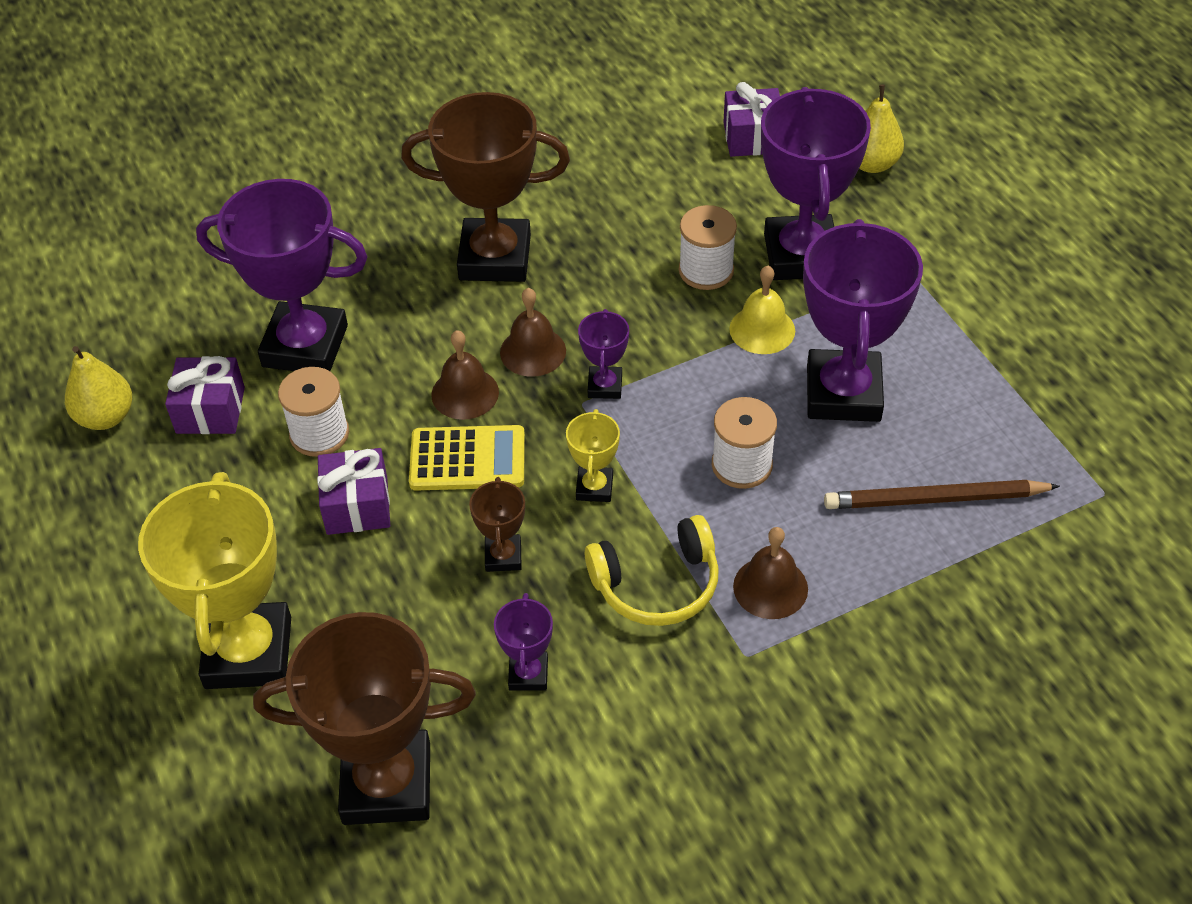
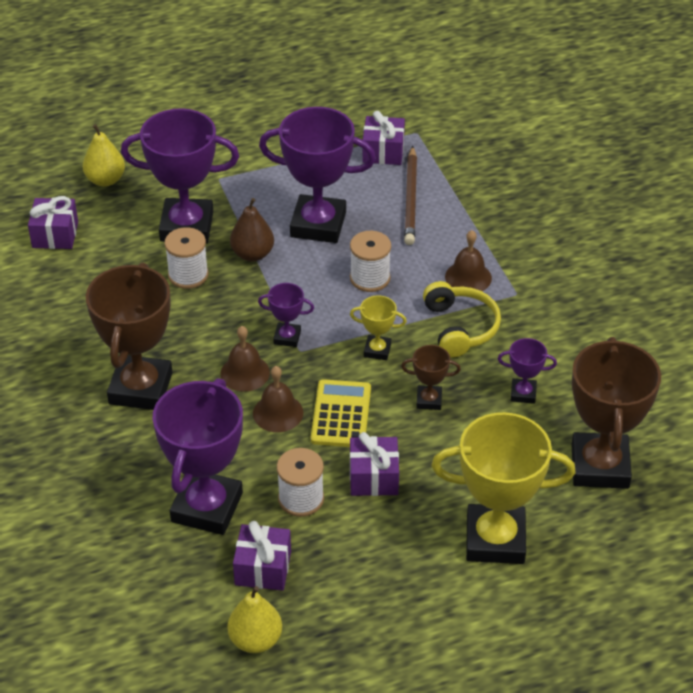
camera: 85 degrees left, 5 degrees down
yellow bell [729,266,795,354] -> brown pear [230,198,274,261]
none -> purple gift [362,111,405,165]

